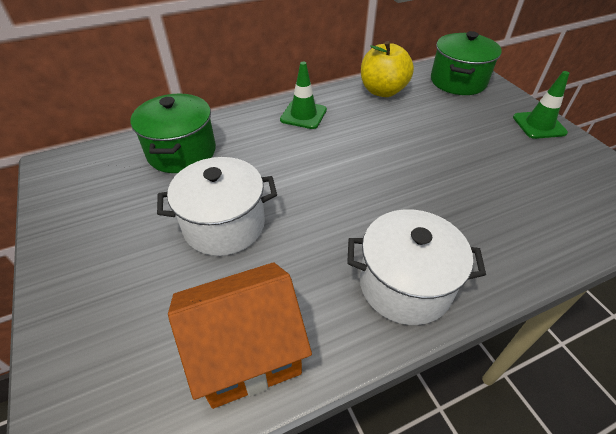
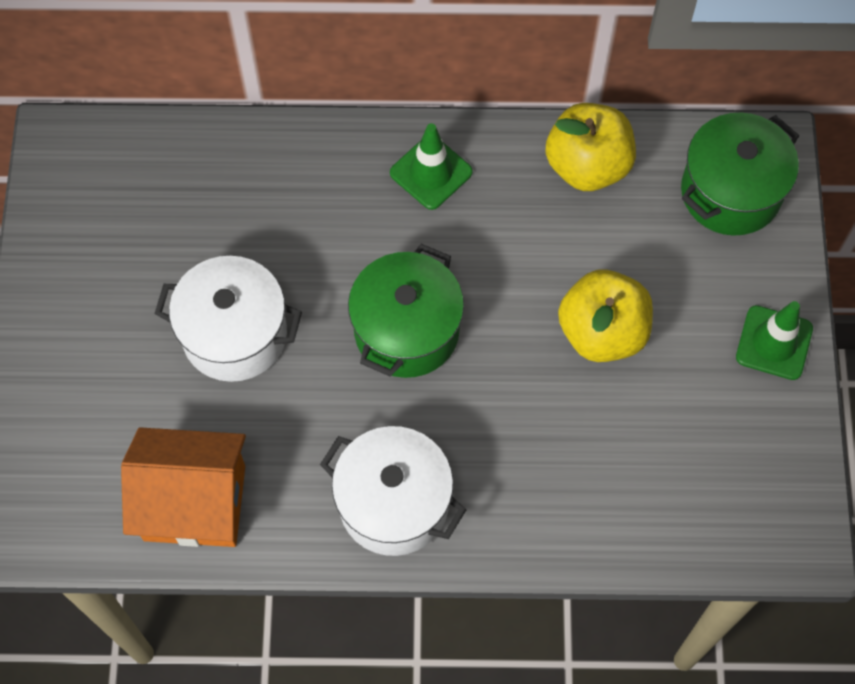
camera: 25 degrees right, 20 degrees up
green pot [130,93,216,173] -> green pot moved to [348,244,464,378]
none -> yellow apple [558,269,653,362]

